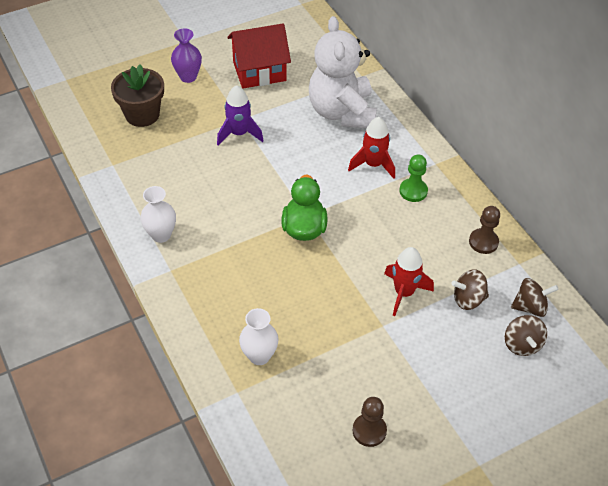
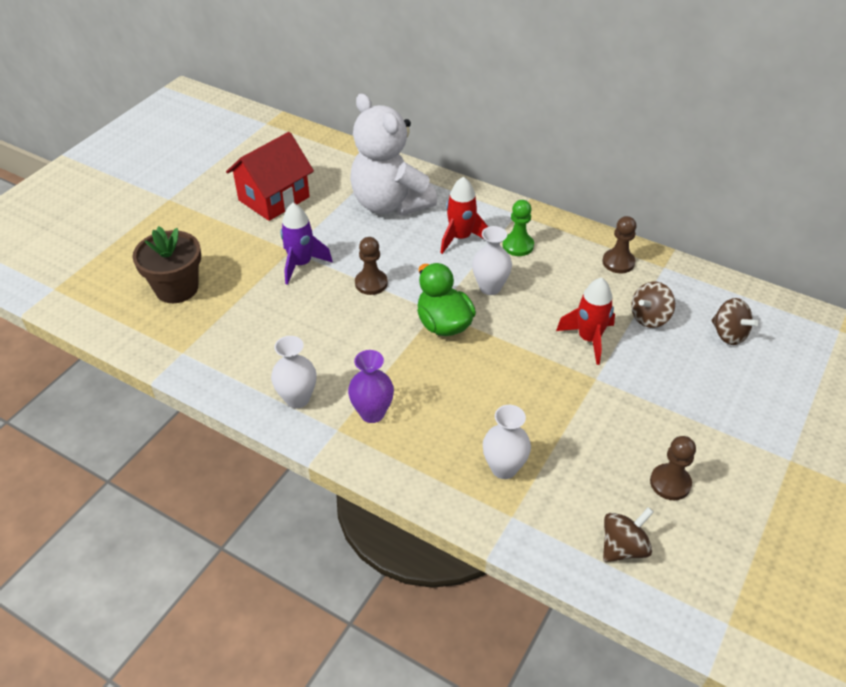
camera: 30 degrees left, 5 degrees down
purple vase [171,28,202,83] -> purple vase moved to [348,350,394,423]
brown spinning top [511,278,559,317] -> brown spinning top moved to [603,507,654,562]
none -> brown pawn [355,237,388,295]
none -> white vase [472,226,512,295]

